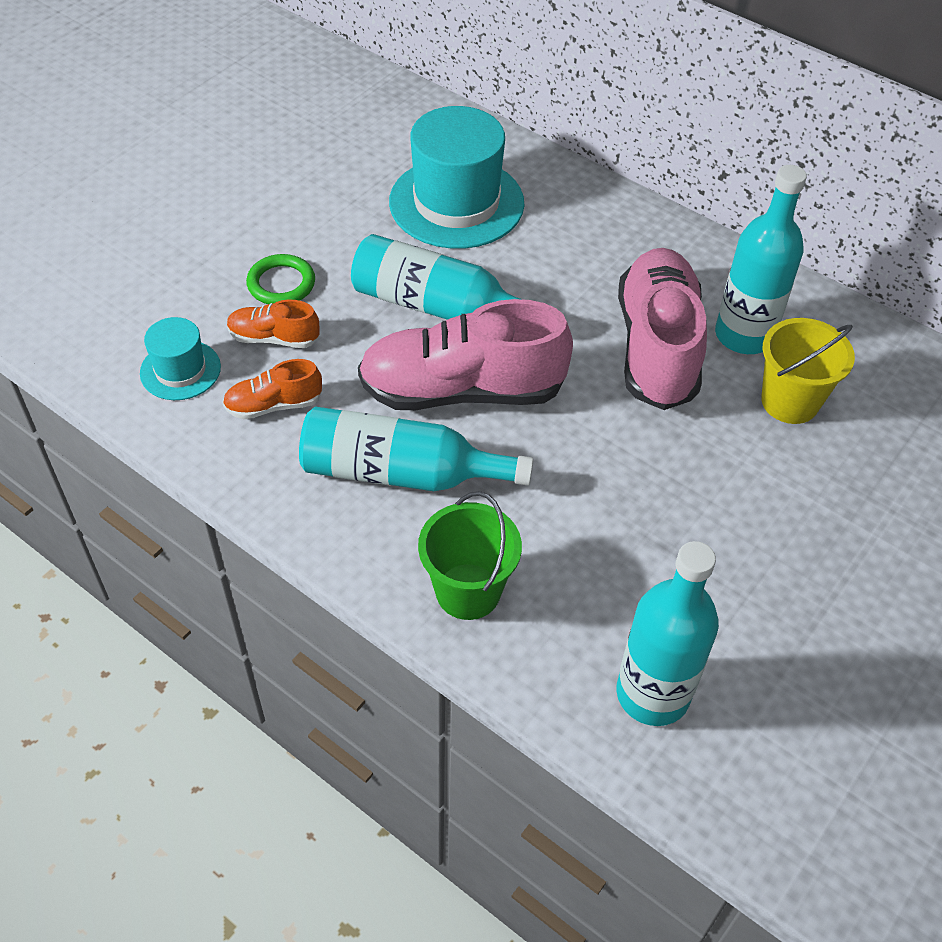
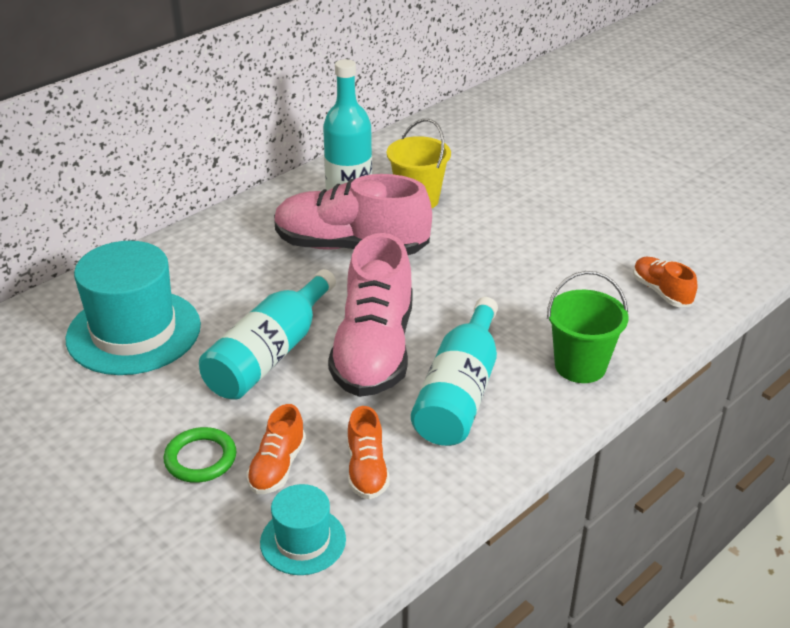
camera: 80 degrees left, 15 degrees down
turquoise bottle [616,541,719,726] -> orange shoe [633,257,697,307]

